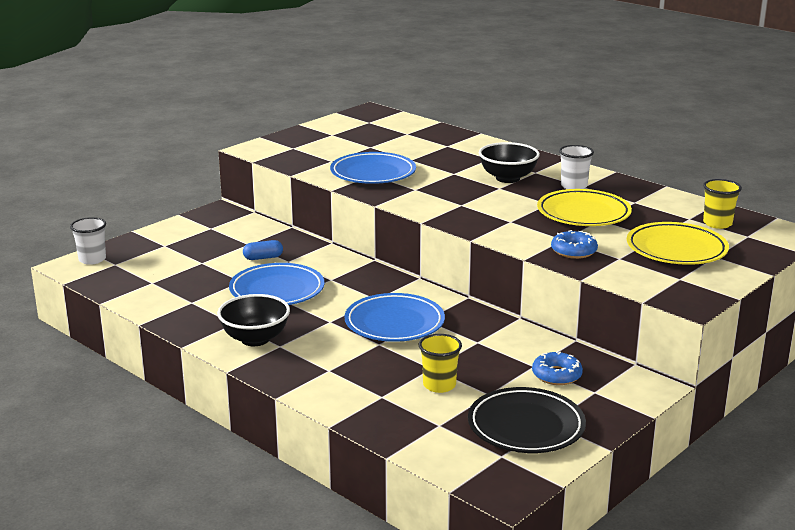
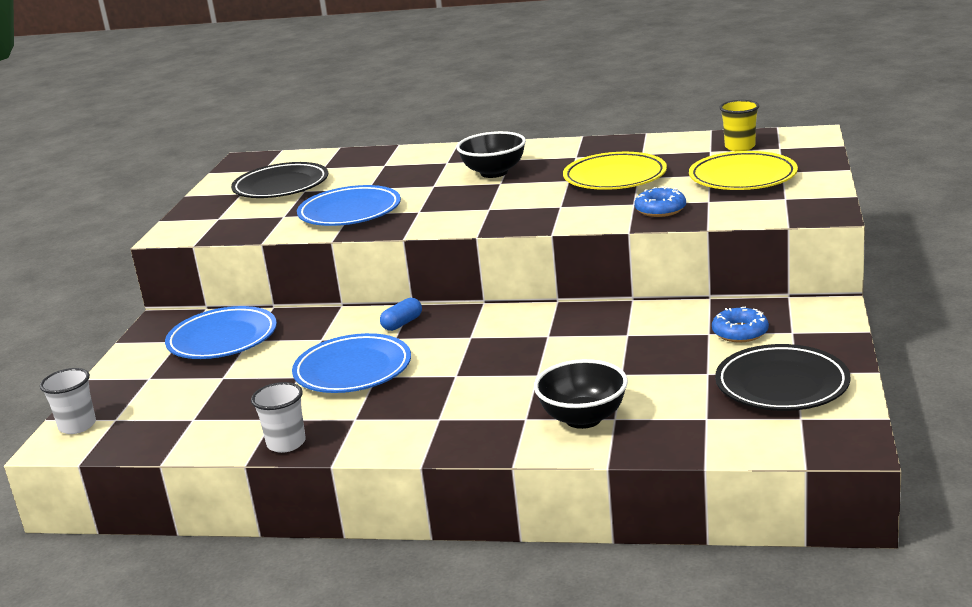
camera: 30 degrees left, 0 degrees up
black bowl [217,294,290,346] -> black bowl moved to [534,359,628,429]
blue capsule [243,240,283,260] -> blue capsule moved to [380,298,422,331]
blue plate [344,293,445,342] -> blue plate moved to [165,306,277,359]
yellow cup [419,334,462,393] -> none
white cup [559,145,594,189] -> white cup moved to [251,382,306,453]
none -> black plate [231,162,328,198]

